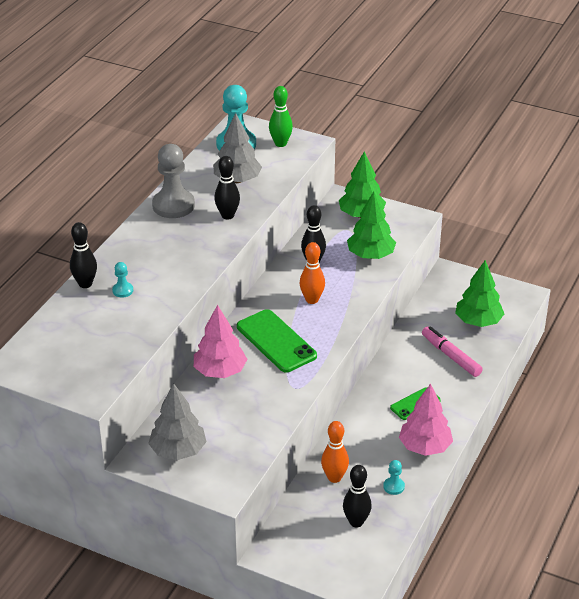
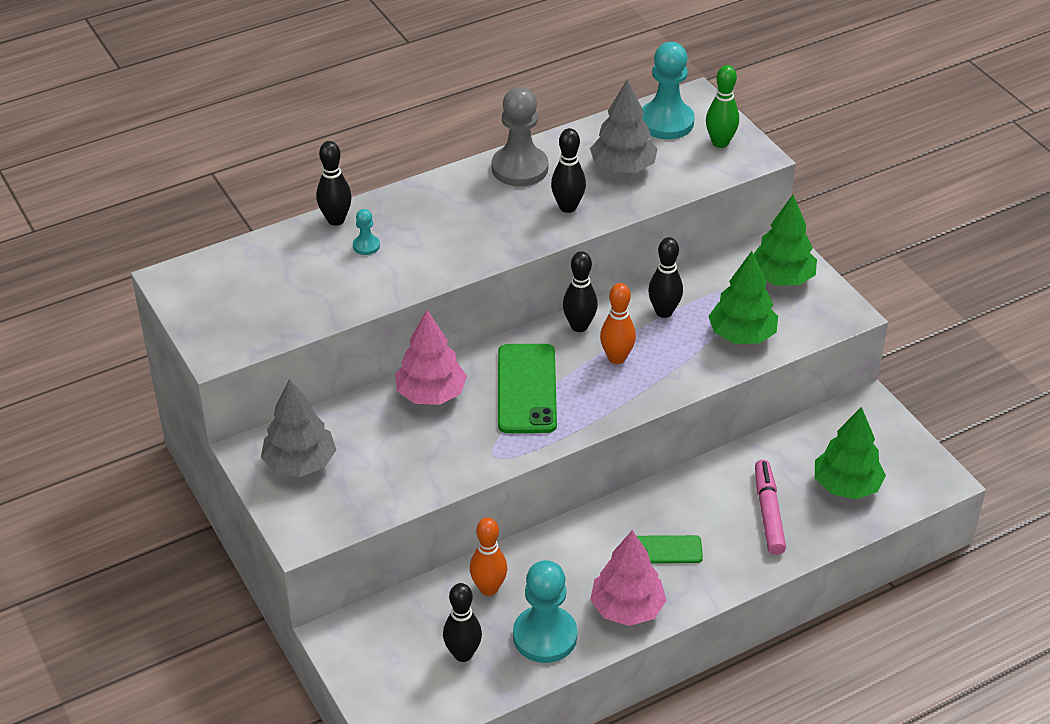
camera: 35 degrees right, 5 degrees up
turquoise pawn [383,460,405,495] -> turquoise pawn [513,560,578,663], size x2.20
none -> black bowling pin [563,251,598,332]

